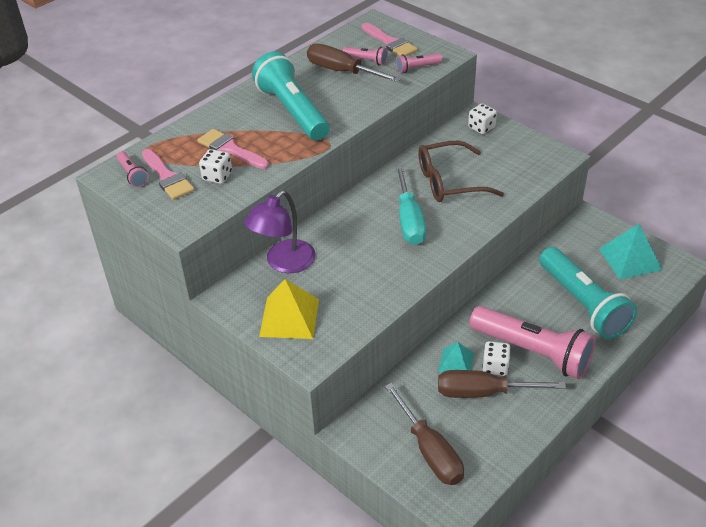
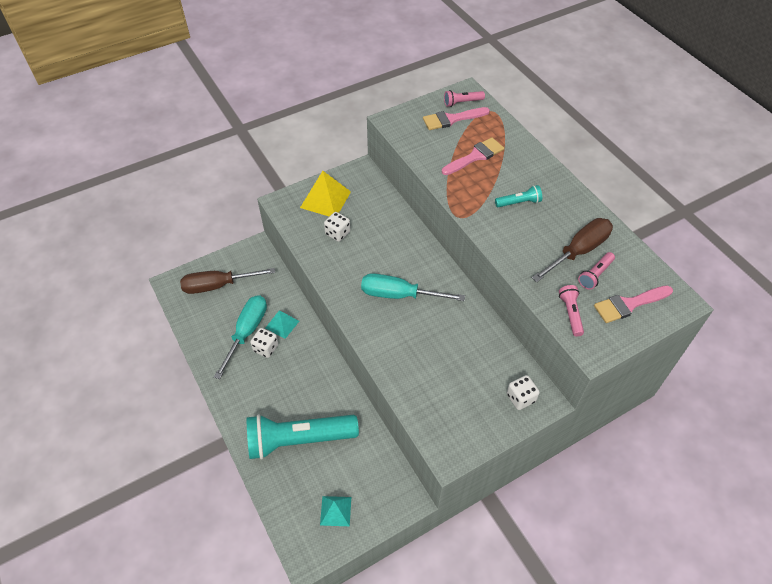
camera: 105 degrees right, 10 degrees up
white dice [199,149,232,184] -> white dice moved to [324,212,350,242]
purple lamp [244,190,315,273] -> none
turquoise flashlight [252,51,330,141] -> turquoise flashlight [495,185,542,207], size x0.44
brown glasses [418,141,504,202] -> none
brown screwdriver [438,370,566,398] -> turquoise screwdriver [214,295,267,379]
pink flashlight [470,306,596,379] -> none
turquoise pyramid [599,224,663,279] -> turquoise pyramid [320,496,351,526], size x0.61

